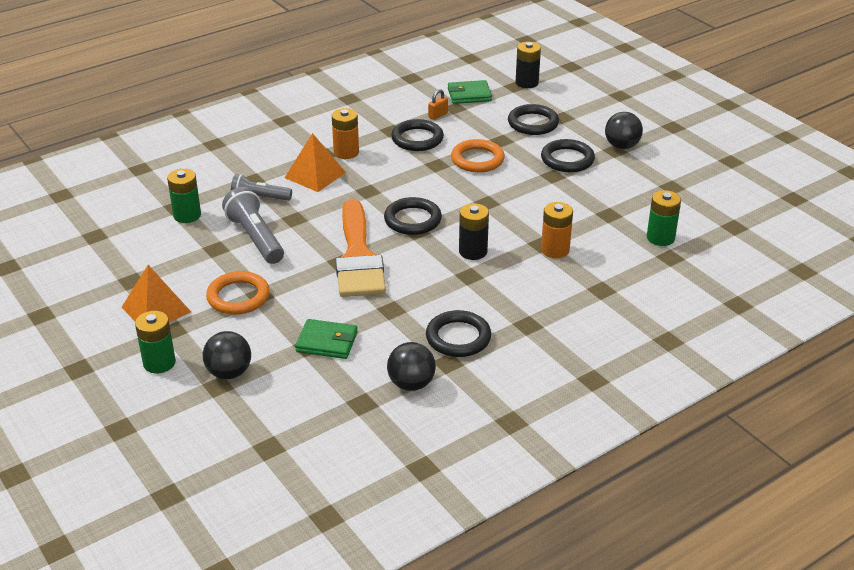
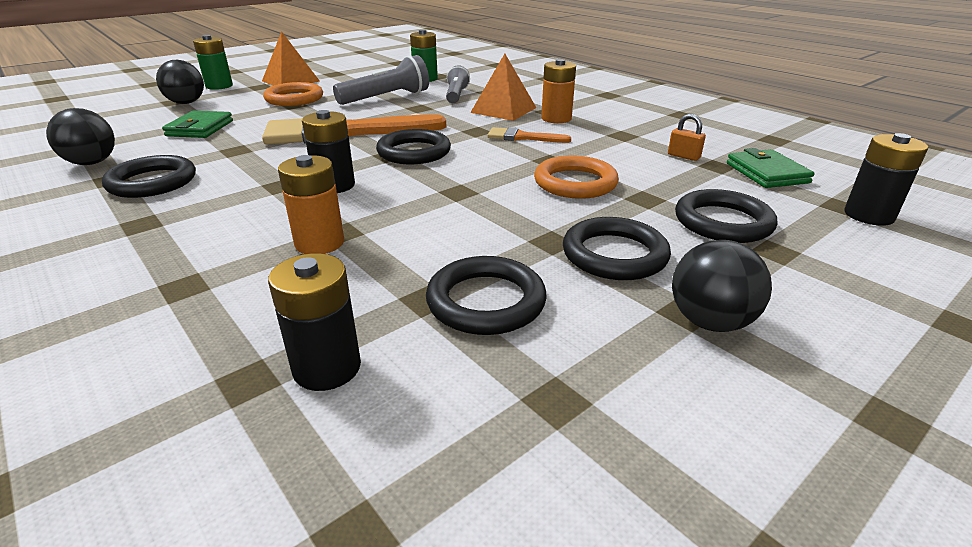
camera: 85 degrees right, 5 degrees down
black ring [391,119,444,151] -> black ring moved to [426,256,547,335]
green battery [647,190,681,246] -> black battery [268,253,361,391]
none -> orange brush [487,127,571,143]

